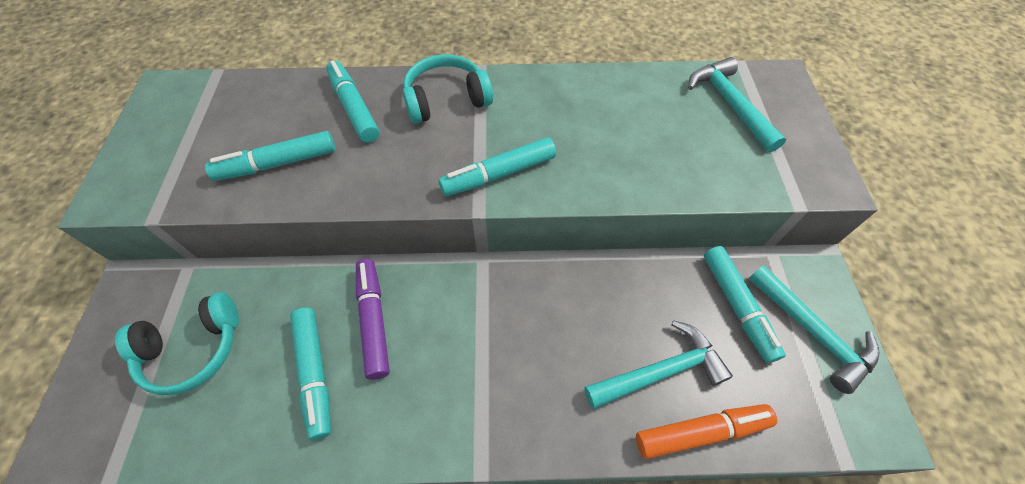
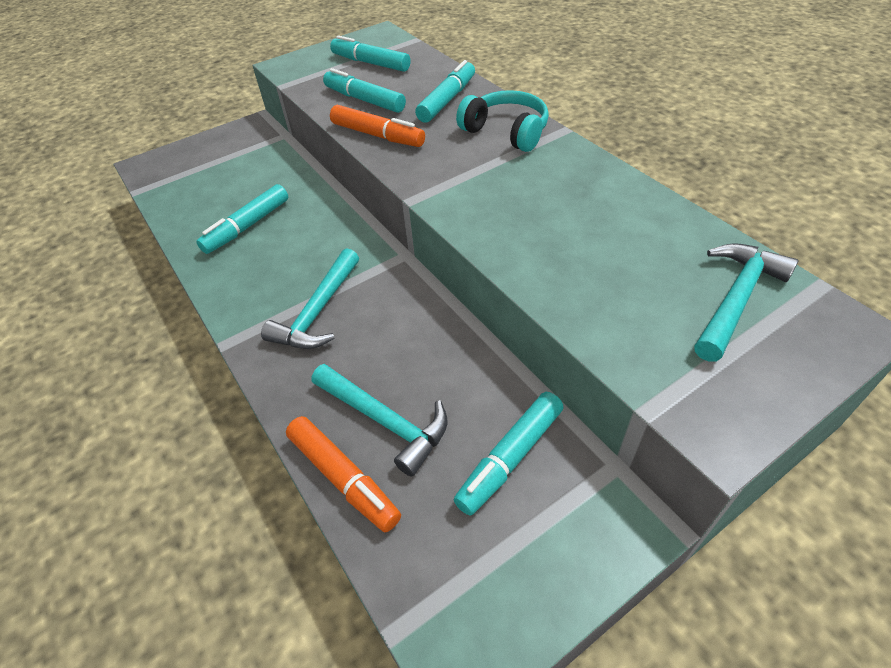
camera: 60 degrees right, 10 degrees down
turquoise headphones [115,292,239,395] -> none
purple marker [356,259,390,380] -> none
turquoise marker [438,138,556,196] -> turquoise marker moved to [330,35,411,72]
turquoise hammer [748,265,880,394] -> turquoise hammer moved to [261,248,359,349]
none -> orange marker [330,105,425,147]

